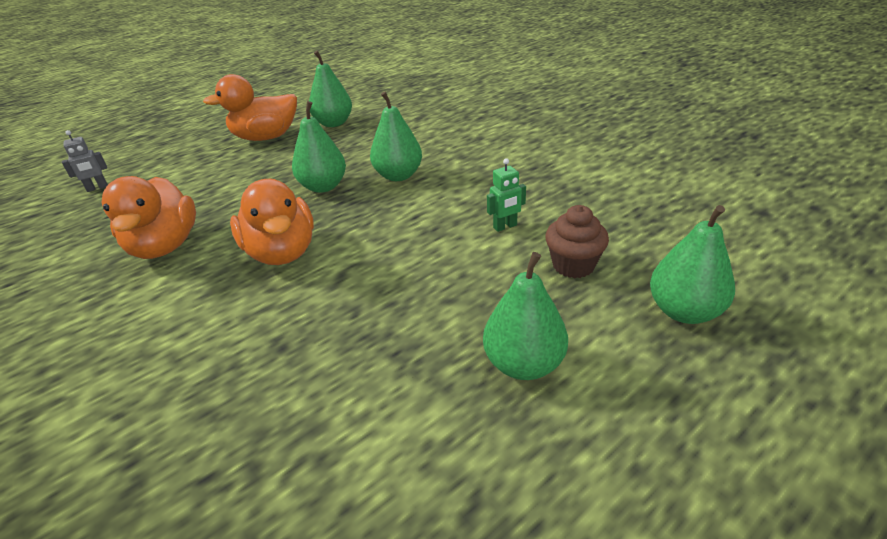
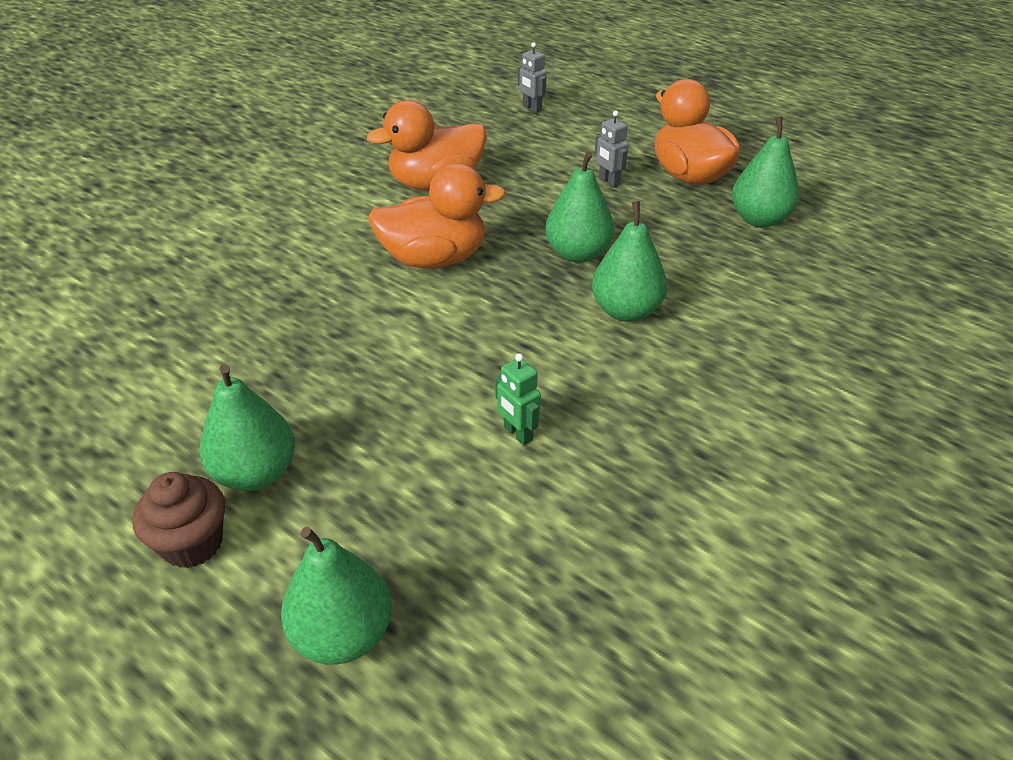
camera: 75 degrees right, 5 degrees up
orange duck [230,179,314,265] -> orange duck turned 150 degrees counterclockwise [368,163,506,269]
brown cupcake [545,205,609,278] -> brown cupcake moved to [133,472,225,568]
none -> grey robot [595,111,628,188]

